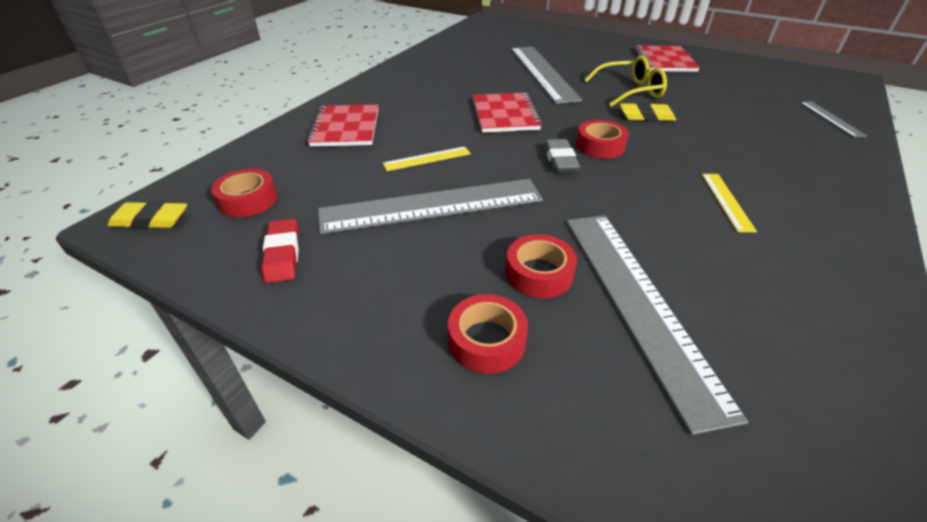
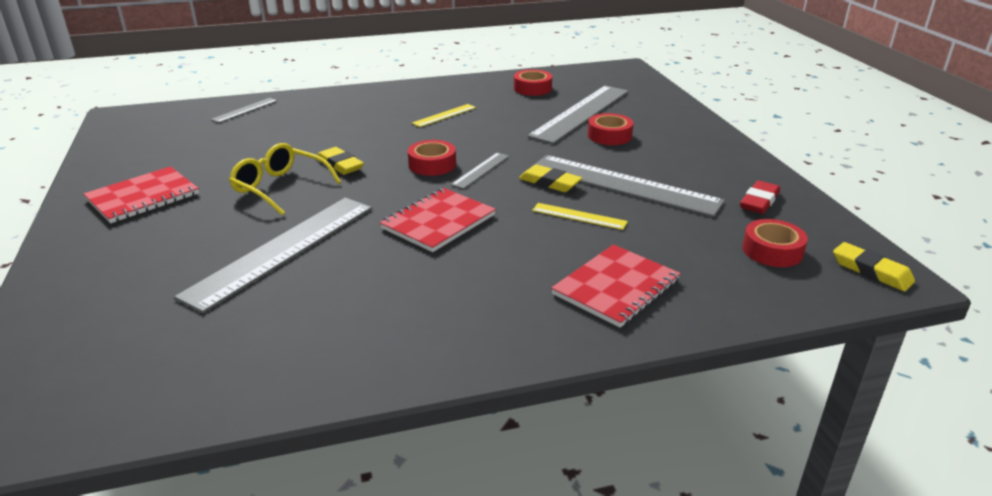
camera: 135 degrees left, 10 degrees down
red tape [448,294,528,374] -> red tape moved to [514,69,552,96]
grey eraser [544,139,580,172] -> grey ruler [451,153,509,189]
none -> yellow eraser [519,165,582,192]

